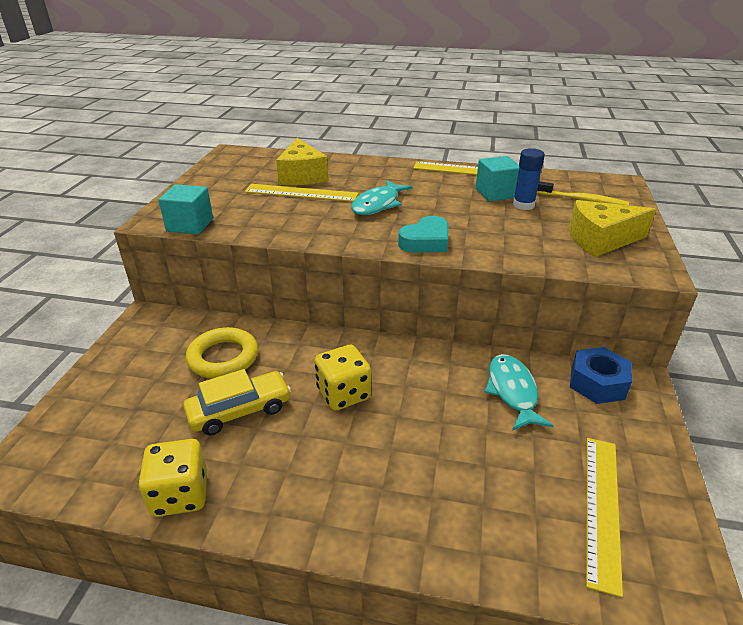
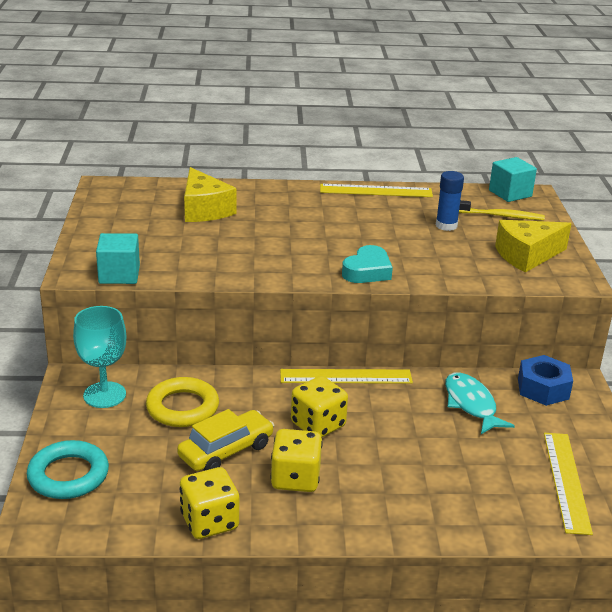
camera: 15 degrees left, 5 degrees down
yellow ruler [244,184,359,202] -> yellow ruler moved to [280,369,413,384]
turquoise fish [351,180,412,215] -> none
turquoise cube [476,156,519,201] -> turquoise cube moved to [489,157,537,202]
none -> turquoise ring [27,440,109,499]
none -> turquoise goblet [73,306,126,408]
none -> yellow dice [270,429,323,492]

